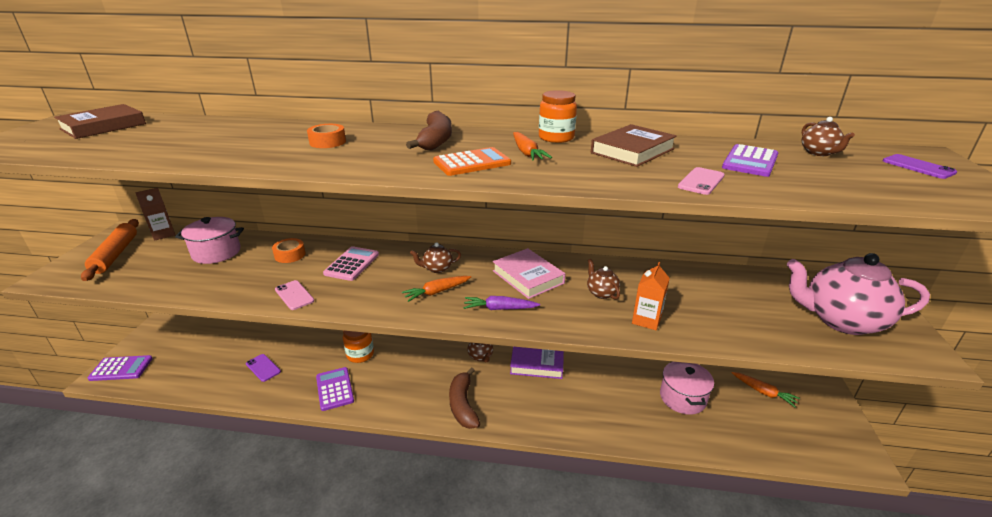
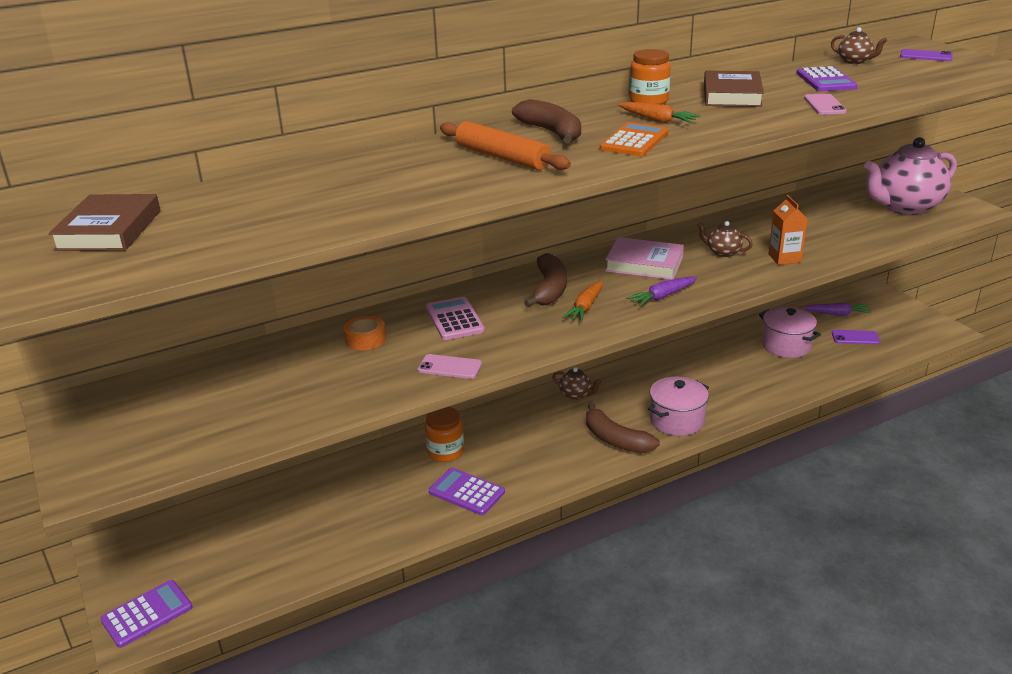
camera: 35 degrees left, 0 degrees up
orange rolling pin [81,219,139,281] -> orange rolling pin moved to [440,121,571,170]
brown carton [135,188,175,241] -> none
pink pot [175,217,244,264] -> pink pot moved to [648,377,709,436]
purple phone [246,354,281,382] -> purple phone moved to [832,330,880,344]
orange tape [307,124,346,148] -> none
brown teapot [410,243,461,273] -> brown banana [524,253,567,307]
purple book [510,347,564,379] -> none
orange carrot [732,372,800,407] -> purple carrot [803,303,872,315]

